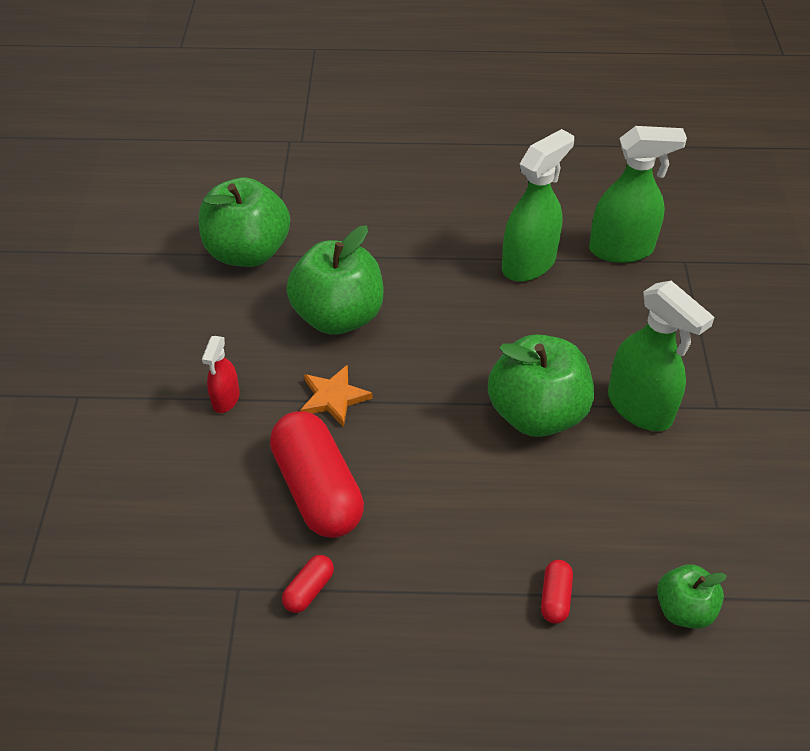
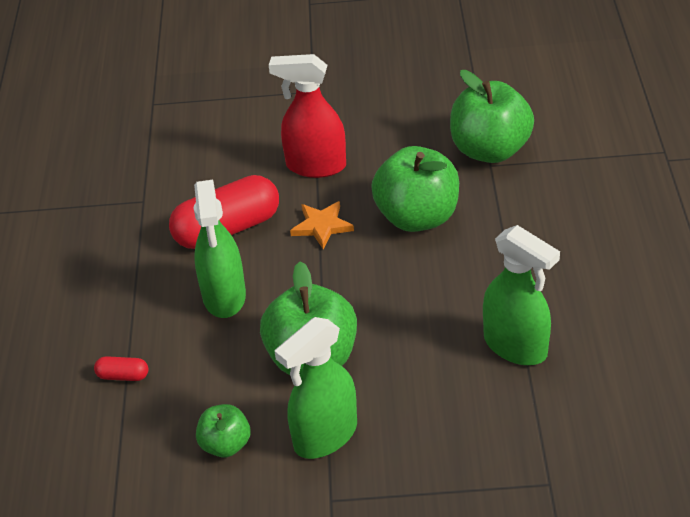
camera: 90 degrees right, 5 degrees down
red spray bottle [202,336,240,413] -> red spray bottle [269,54,346,178], size x1.87
red capsule [282,555,334,613] -> none
green spray bottle [589,126,687,263] -> green spray bottle moved to [194,180,246,318]
green apple [657,565,727,629] -> green apple moved to [196,404,250,458]

